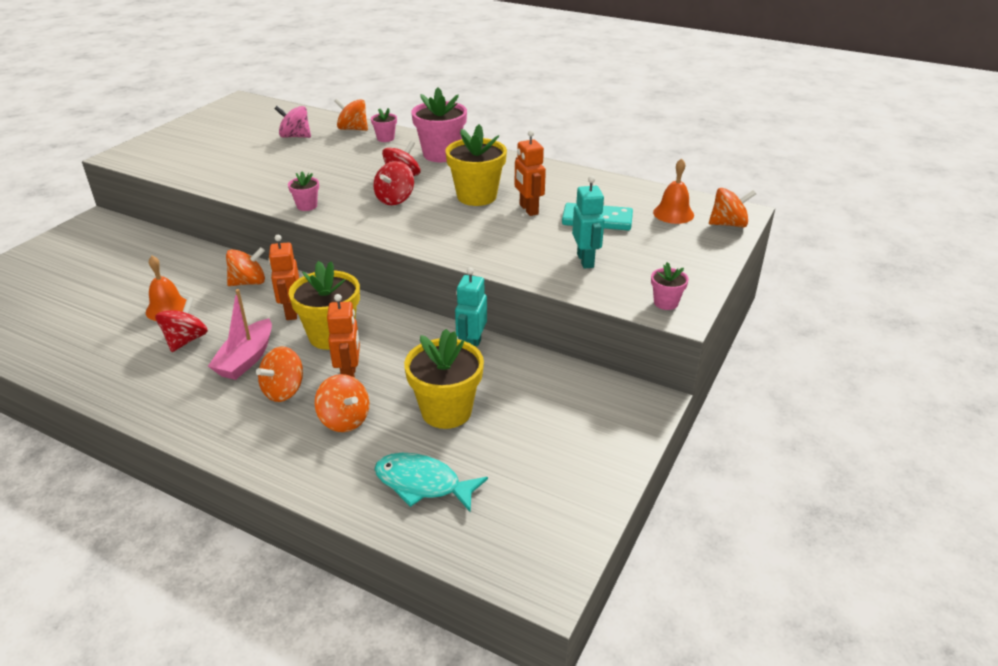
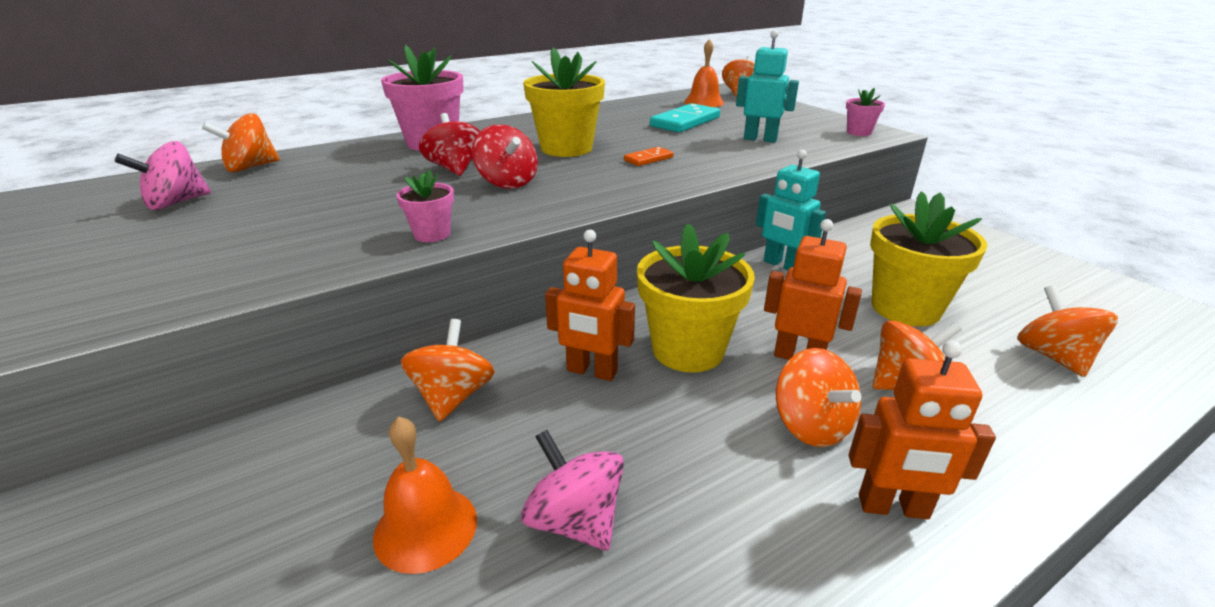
camera: 60 degrees left, 5 degrees down
red spinning top [155,297,208,352] -> pink spinning top [521,430,624,551]
pink boat [208,289,272,380] -> none
pink flower pot [371,108,397,142] -> none
turquoise fish [374,453,488,513] -> orange spinning top [1017,285,1118,377]
orange robot [515,130,546,216] -> orange robot moved to [849,341,996,519]
none -> orange domino [624,147,673,166]

